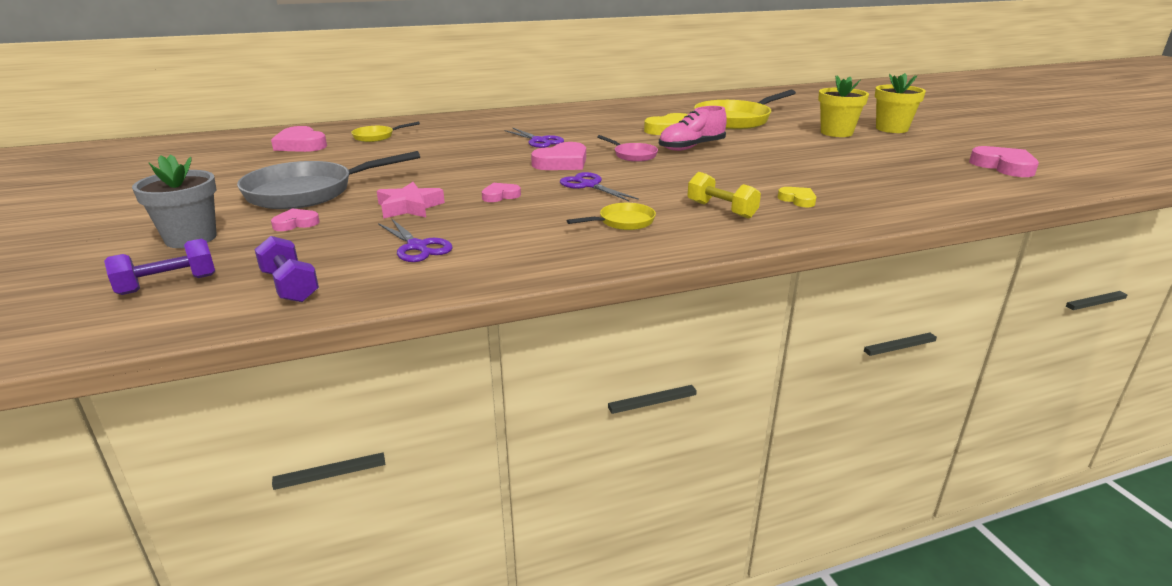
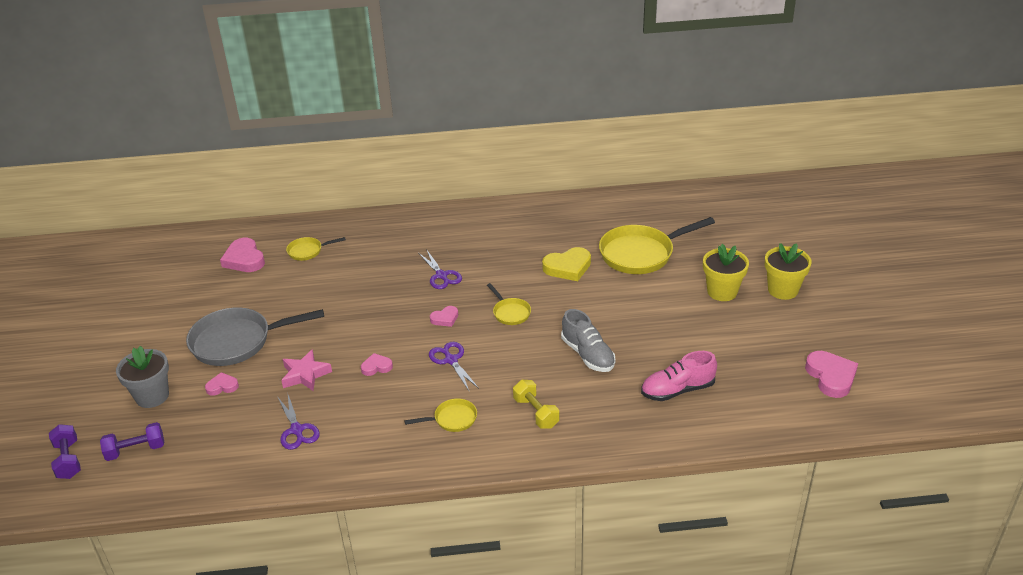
camera: 15 degrees right, 10 degrees up
purple dumbbell [254,236,319,302] -> purple dumbbell moved to [49,424,81,479]
pink heart [531,142,586,170] -> pink heart [430,306,458,327], size x0.56
pink pan [597,135,658,162] -> yellow pan [487,283,531,325]
pink shoe [659,106,727,151] -> pink shoe moved to [641,351,717,401]
yellow heart [777,187,816,207] -> none
none -> grey shoe [561,309,616,372]

